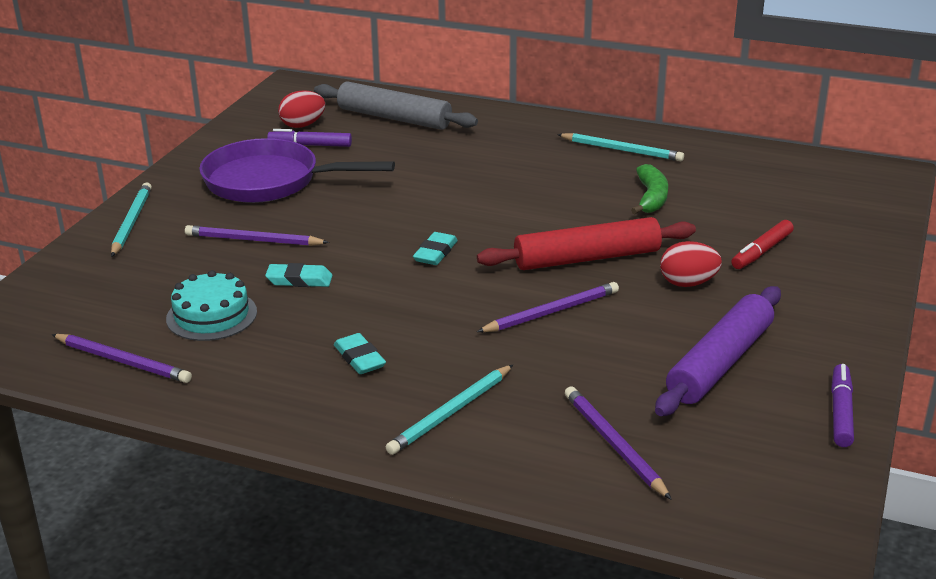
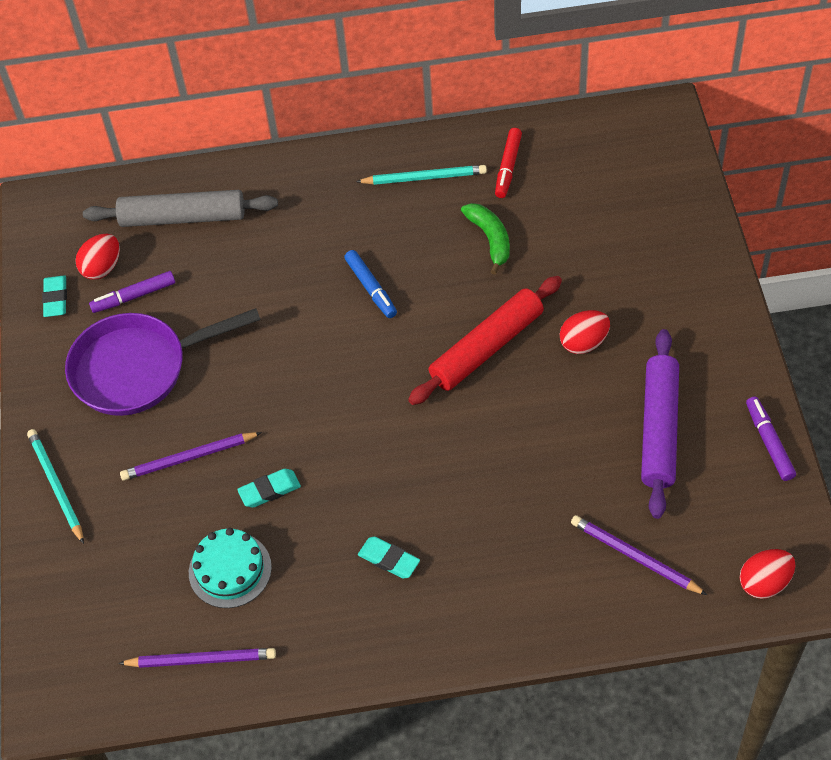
camera: 25 degrees left, 25 degrees up
turquoise pencil [386,365,513,455] -> none
turquoise eraser [413,232,458,265] -> turquoise eraser moved to [42,275,67,317]
purple pencil [477,282,619,332] -> none
red marker [731,220,794,269] -> red marker moved to [495,128,522,198]
none -> blue marker [344,250,397,318]
none -> red egg [740,549,796,599]

